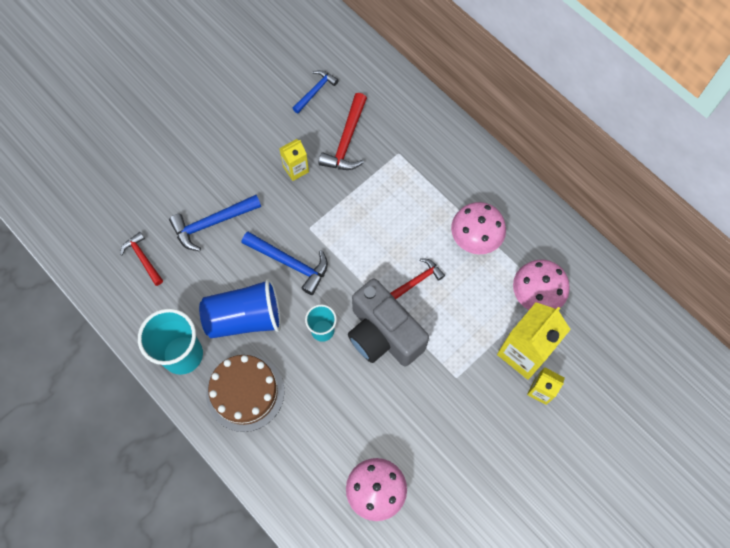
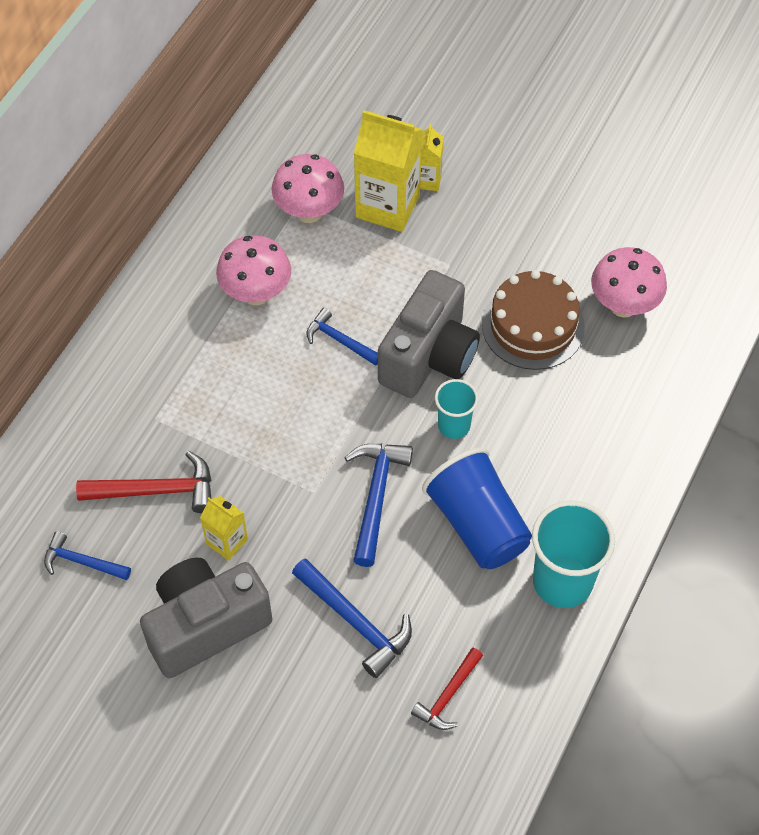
camera: 110 degrees left, 10 degrees down
brown cake [206,354,284,432] -> brown cake moved to [482,270,585,370]
red hammer [390,259,445,299] -> blue hammer [306,308,378,366]
none -> grey camera [140,558,272,678]

